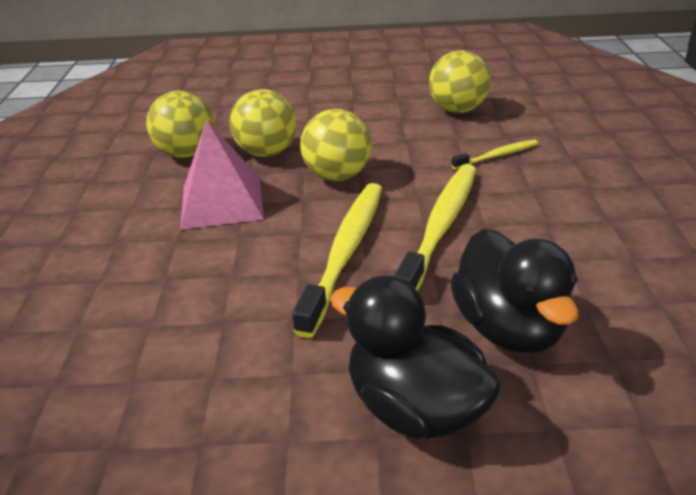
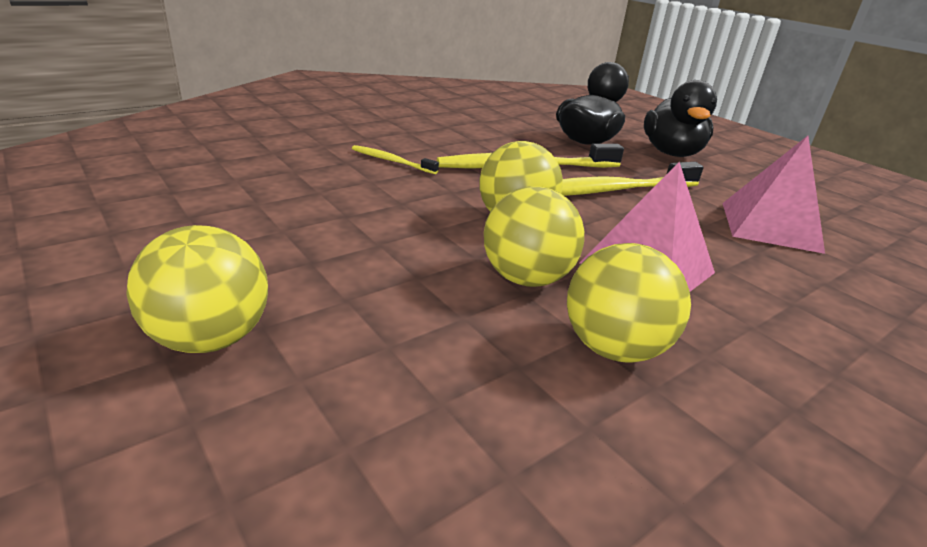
camera: 130 degrees left, 5 degrees down
yellow ball [429,50,491,113] -> yellow ball moved to [126,225,268,353]
none -> pink pyramid [722,136,825,254]

